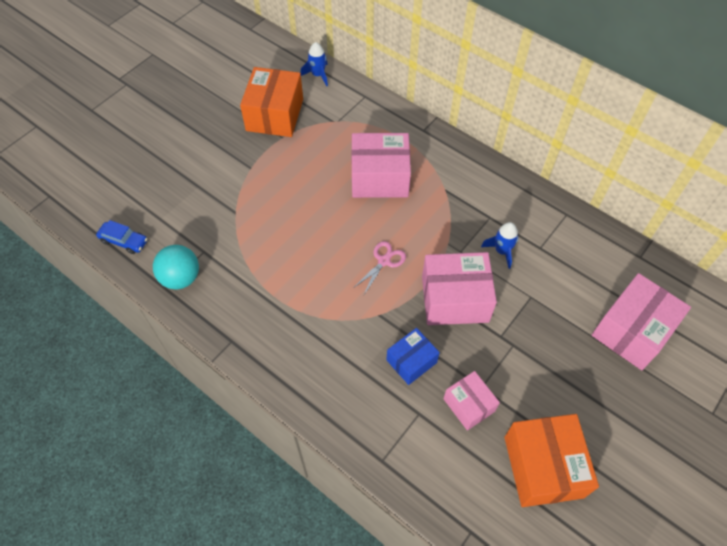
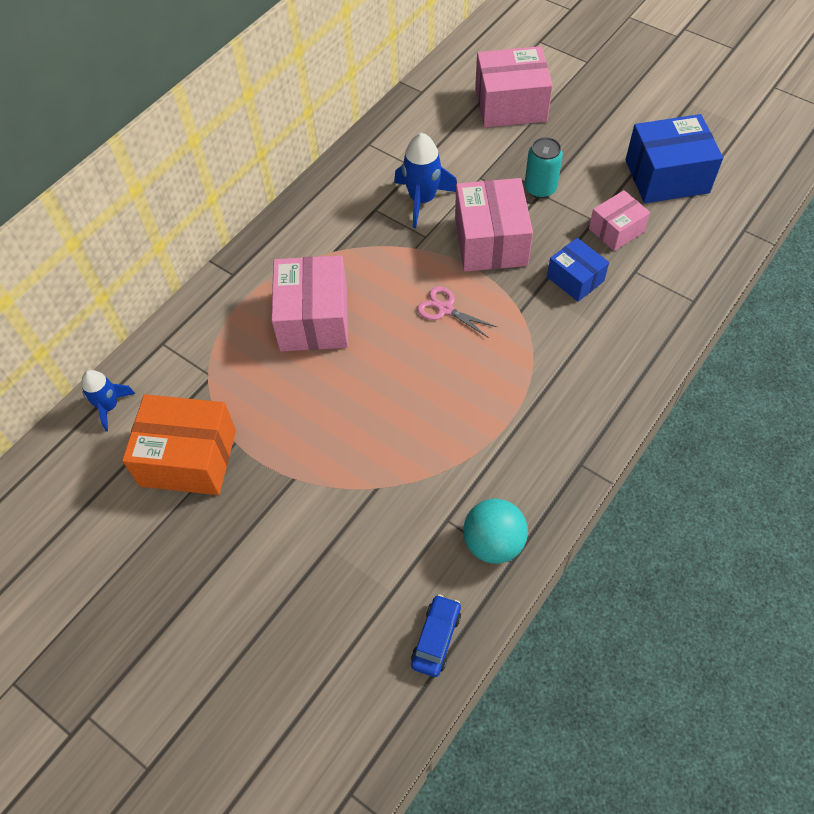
camera: 90 degrees left, 0 degrees up
blue rocket [481,222,519,269] -> blue rocket [394,133,457,228], size x1.53
orange box [504,414,599,507] -> blue box [625,114,723,203]
pink box [592,273,691,370] -> pink box turned 45 degrees counterclockwise [475,46,553,128]
none -> turquoise can [524,137,563,198]

